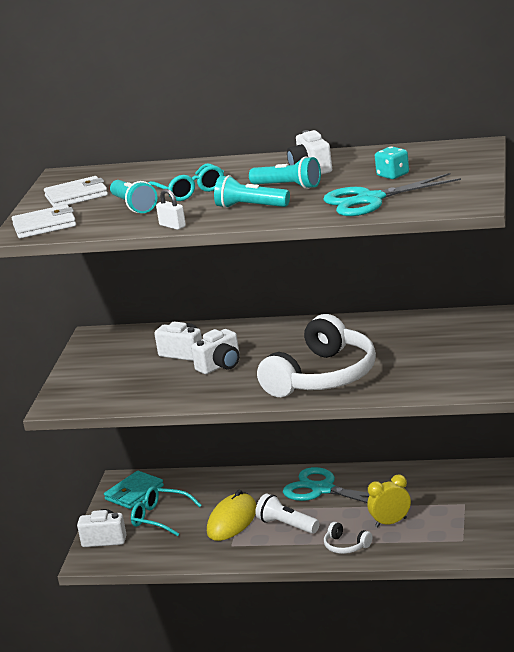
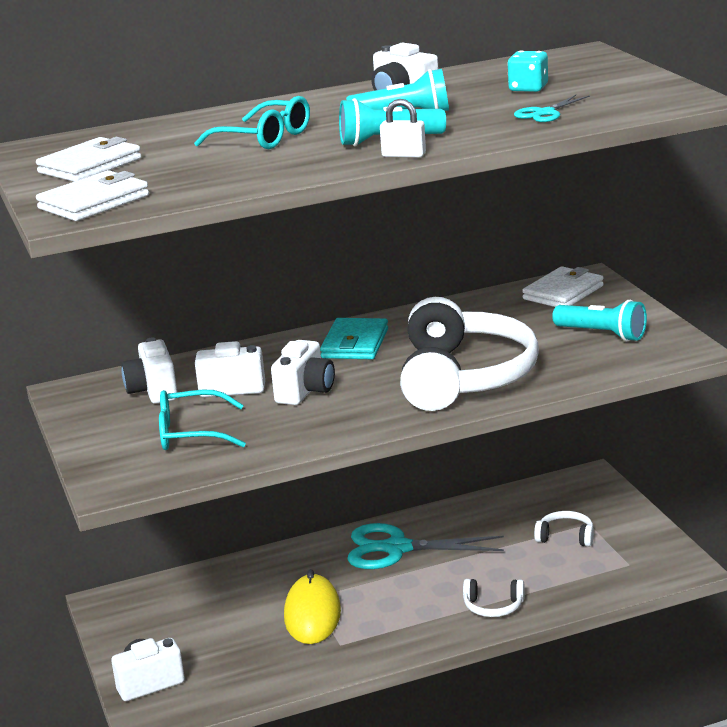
camera: 30 degrees left, 0 degrees up
turquoise wallet [104,471,164,509] -> turquoise wallet moved to [320,318,388,359]
turquoise flashlight [110,180,157,213] -> turquoise flashlight moved to [552,300,647,341]
turquoise glasses [131,486,202,536] -> turquoise glasses moved to [159,390,246,450]
white padlock [156,189,186,230] -> white padlock moved to [380,99,426,157]
white flashlight [255,494,320,534] -> none
turquoise scissors [323,173,461,216] -> turquoise scissors [514,95,590,122], size x0.50
yellow clock [367,474,411,528] -> none
none -> white camera [121,337,177,404]
none -> white wallet [522,266,604,307]
none -> white headphones [534,511,594,547]

